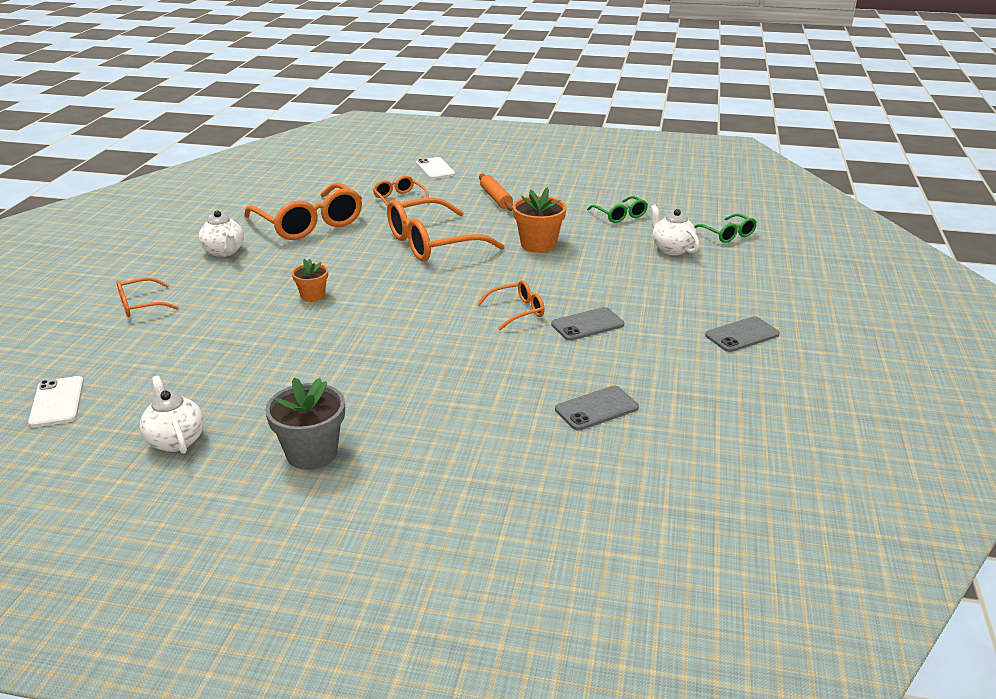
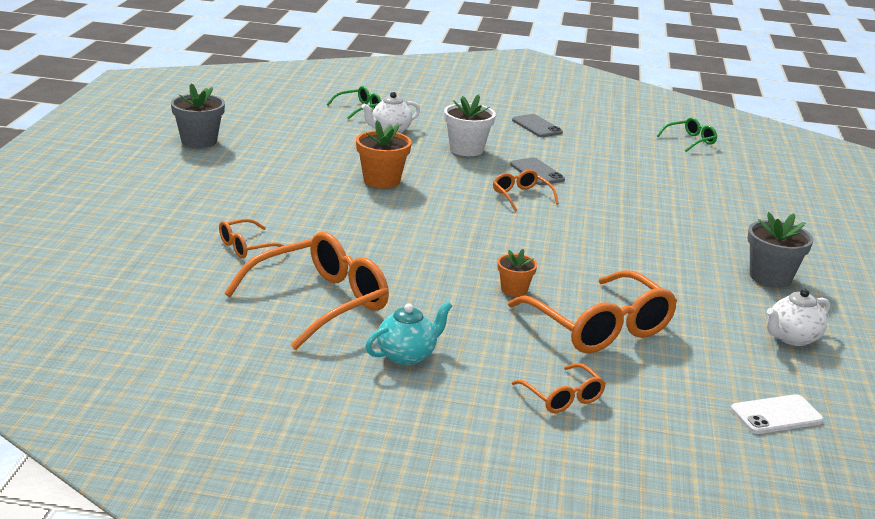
camera: 95 degrees left, 5 degrees down
white teapot [199,211,244,257] -> turquoise teapot [365,301,452,365]
orange glasses [387,197,505,262] -> orange glasses moved to [508,270,677,353]
white phone [416,157,455,179] -> none
orange rolling pin [479,174,513,211] -> none
grey phone [555,386,639,431] -> none
green glasses [587,196,648,223] -> green glasses moved to [657,117,717,152]
none -> grey flower pot [171,83,225,148]
none -> white flower pot [444,94,496,156]

